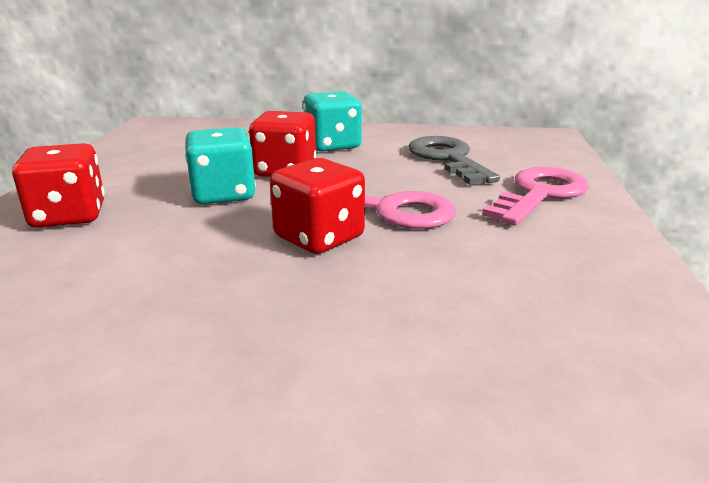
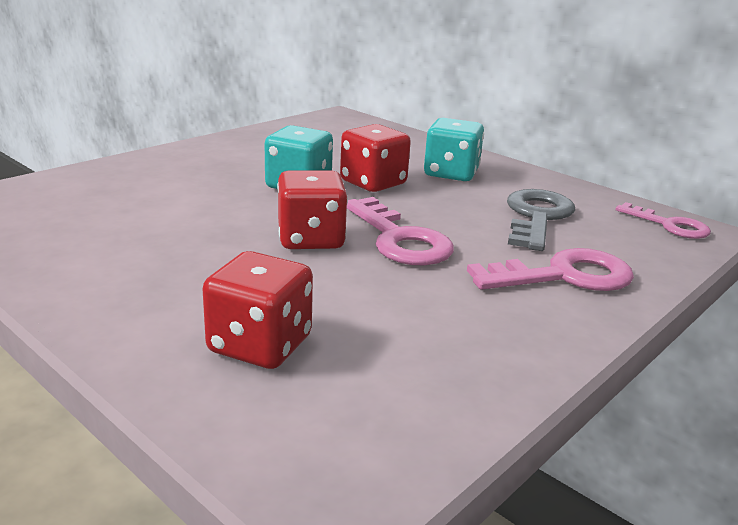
camera: 35 degrees right, 0 degrees up
red dice [12,143,105,228] -> red dice moved to [202,251,313,369]
none -> pink key [616,202,711,239]

